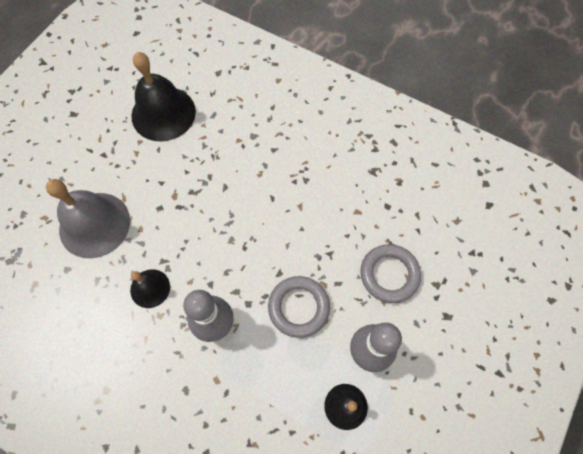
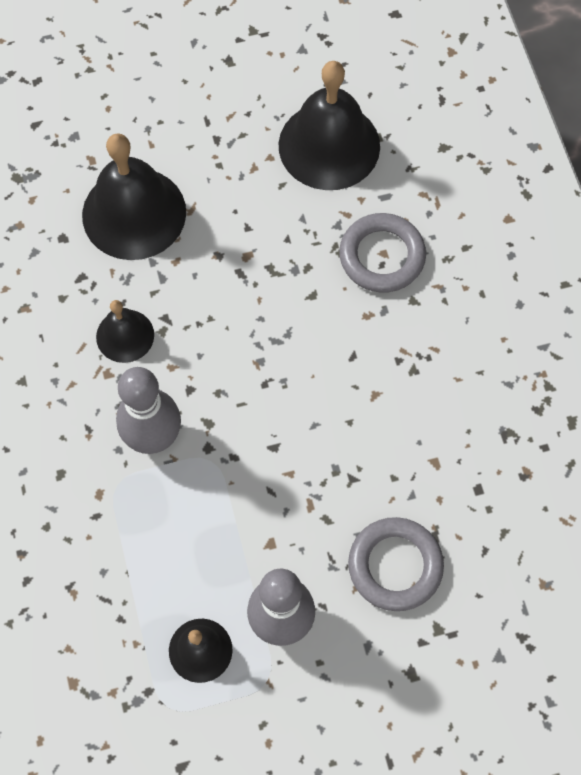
camera: 45 degrees right, 0 degrees up
grey bell [46,179,130,258] -> black bell [82,133,186,260]
grey ring [268,276,330,338] -> grey ring moved to [339,213,426,293]

